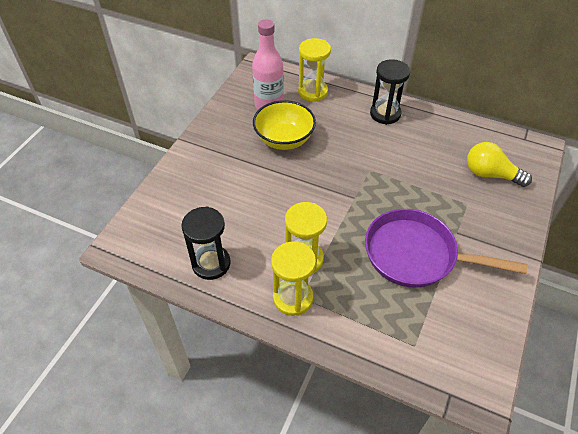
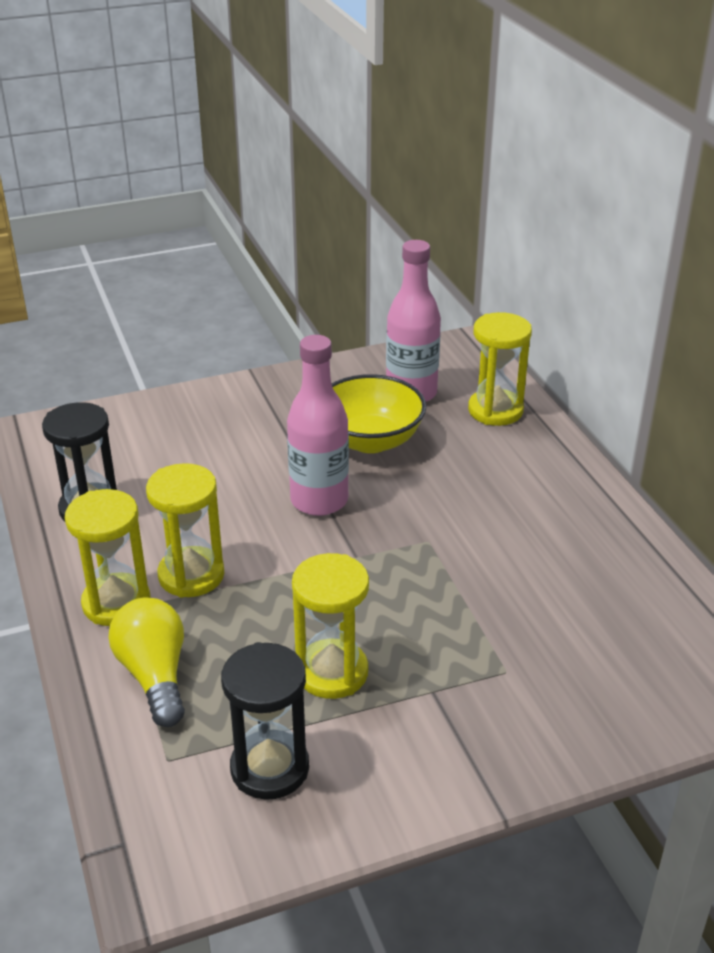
camera: 45 degrees right, 15 degrees down
purple pan [365,209,528,288] -> yellow hourglass [292,553,369,699]
black hourglass [370,59,410,125] -> black hourglass moved to [221,642,309,800]
yellow light bulb [467,142,532,187] -> yellow light bulb moved to [108,597,185,727]
none -> pink bottle [287,335,349,516]

